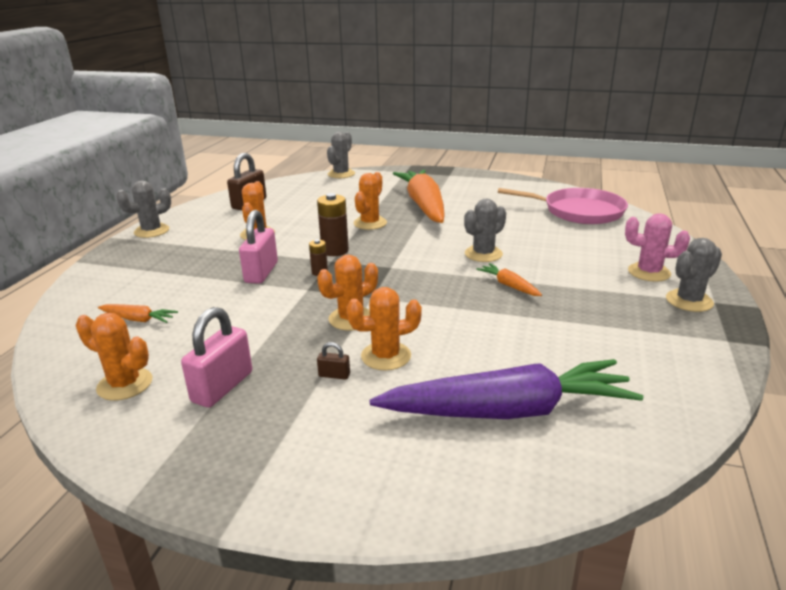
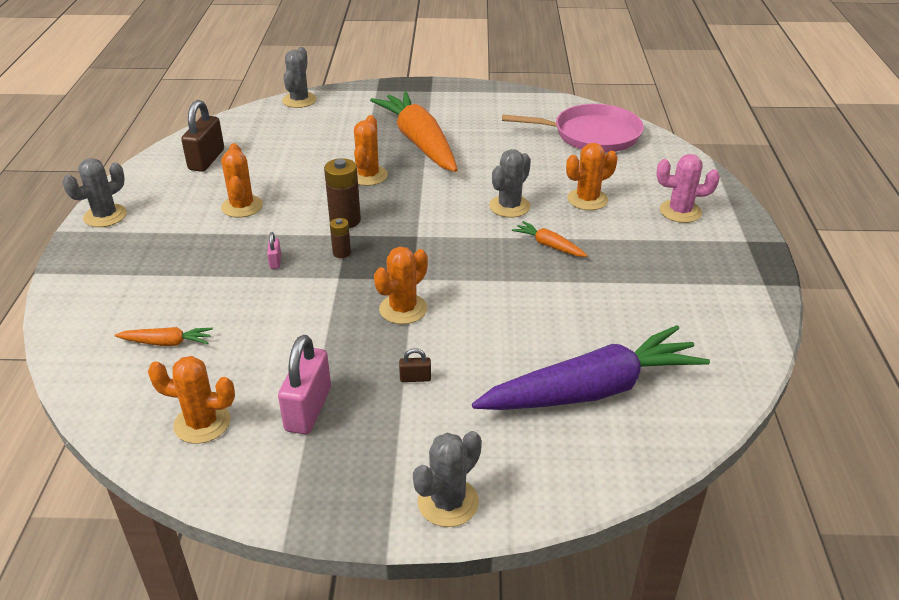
camera: 15 degrees left, 10 degrees up
pink padlock [239,210,278,284] -> pink padlock [267,232,281,269], size x0.45
orange cactus [346,287,422,370] -> orange cactus moved to [566,143,618,210]
grey cactus [666,238,722,312] -> grey cactus moved to [413,431,482,527]

